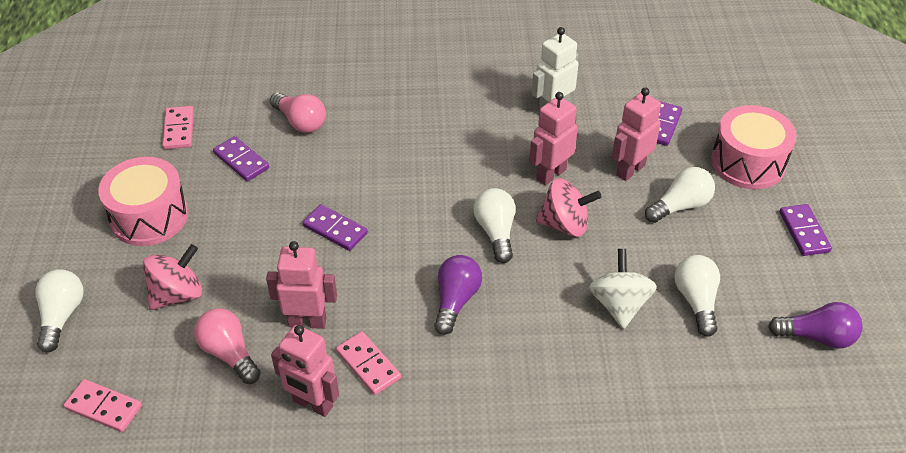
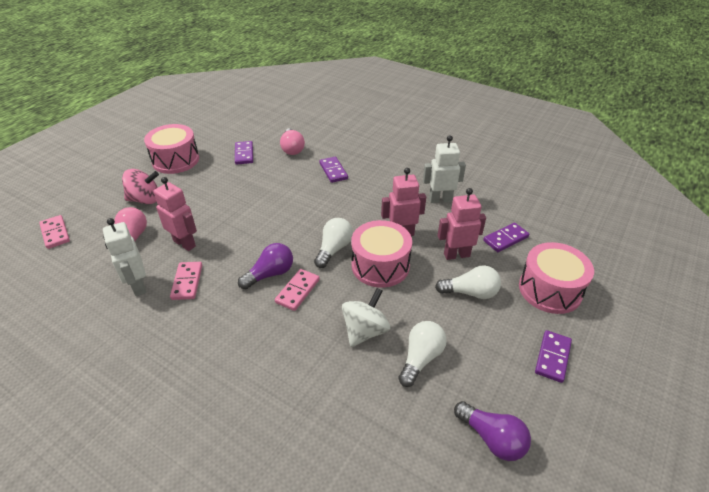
camera: 35 degrees right, 5 degrees down
white light bulb [35,269,84,353] -> none
pink domino [162,106,194,149] -> pink domino moved to [275,269,320,311]
pink robot [271,325,339,417] -> white robot [103,218,146,296]
purple domino [303,204,368,251] -> purple domino moved to [319,157,348,183]
pink spinning top [536,178,602,237] -> pink drum [351,220,412,288]

